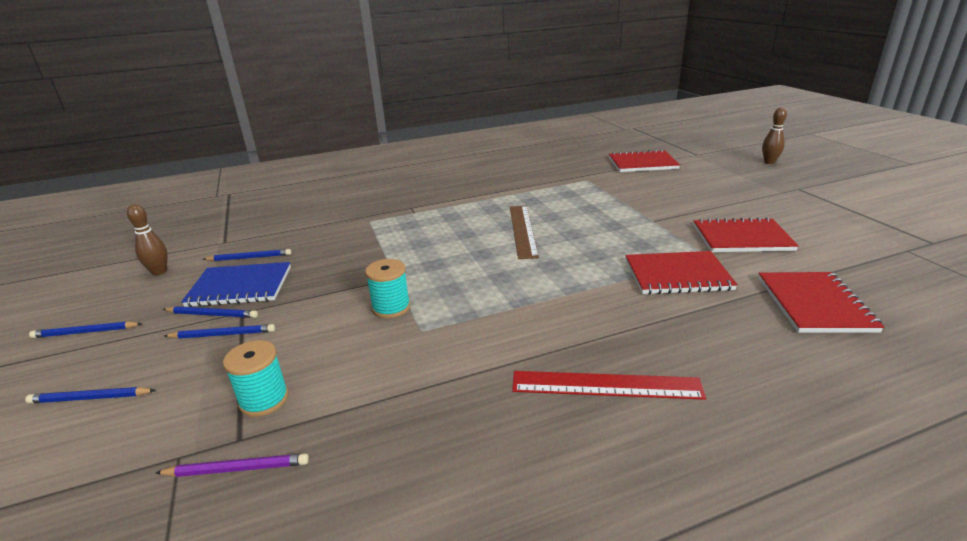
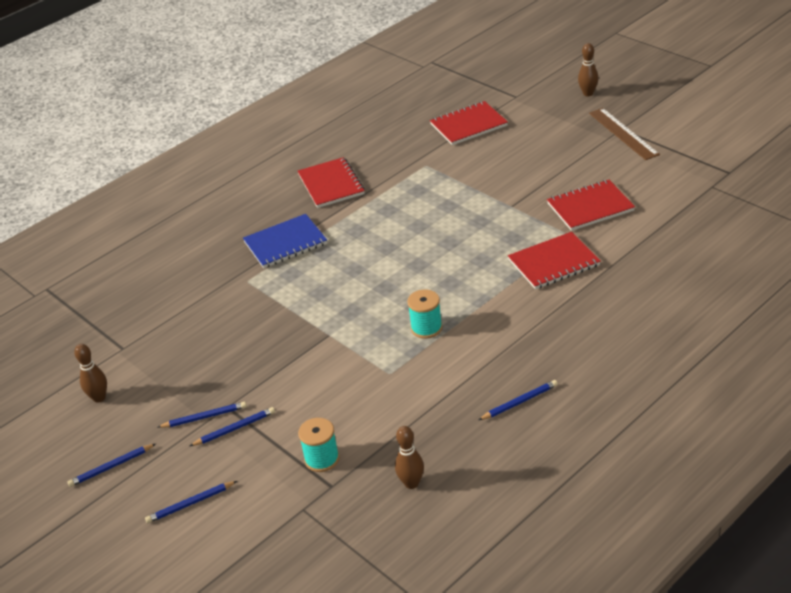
camera: 20 degrees left, 10 degrees up
purple pencil [156,453,309,477] -> none
blue notebook [181,262,291,307] -> blue notebook moved to [243,214,327,268]
blue pencil [203,249,292,261] -> blue pencil moved to [479,380,558,420]
turquoise spool [365,259,410,318] -> turquoise spool moved to [407,289,443,339]
brown ruler [510,206,539,259] -> brown ruler moved to [589,108,660,160]
red ruler [512,371,706,400] -> none
red notebook [758,272,884,333] -> red notebook moved to [298,157,365,208]
none -> brown bowling pin [395,426,424,489]

